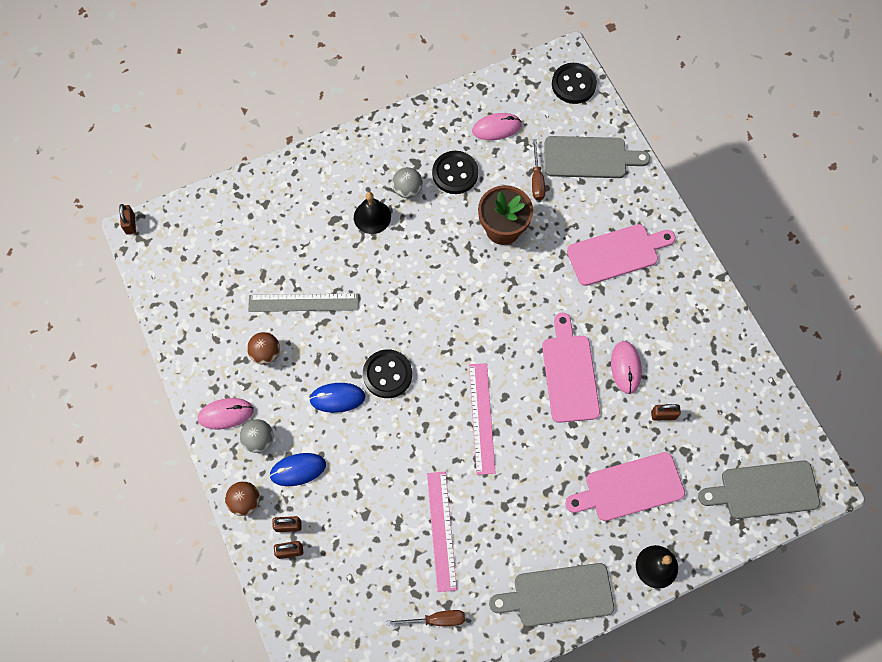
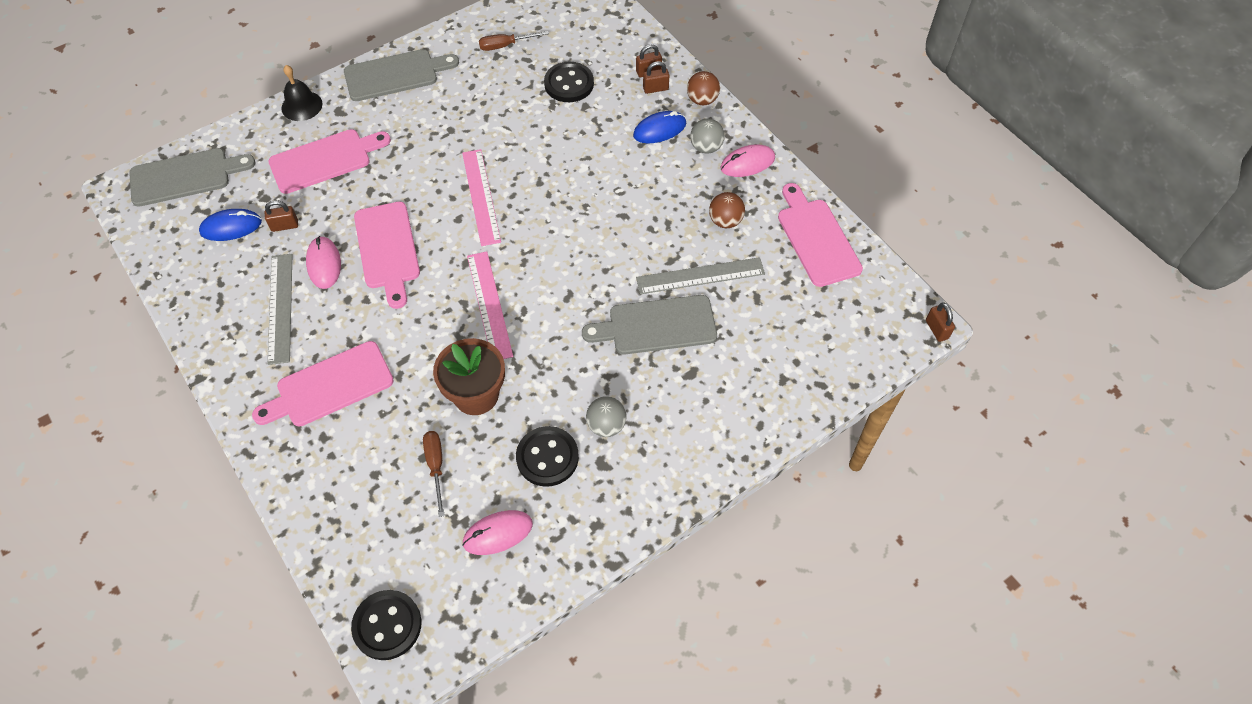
camera: 170 degrees right, 10 degrees down
blue mouse [309,383,365,413] -> blue mouse moved to [199,209,262,241]
black bell [354,192,391,234] -> none
black button [363,349,412,398] -> black button moved to [544,62,594,102]
pink ruler [427,472,457,592] -> pink ruler moved to [467,251,513,359]
grey cutting board [545,136,650,178] -> grey cutting board moved to [582,295,717,354]
none -> grey ruler [268,254,292,365]
none -> pink cutting board [778,183,863,287]

